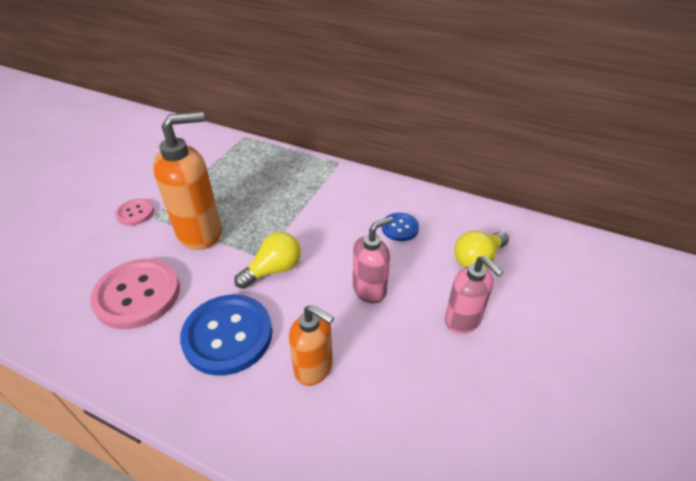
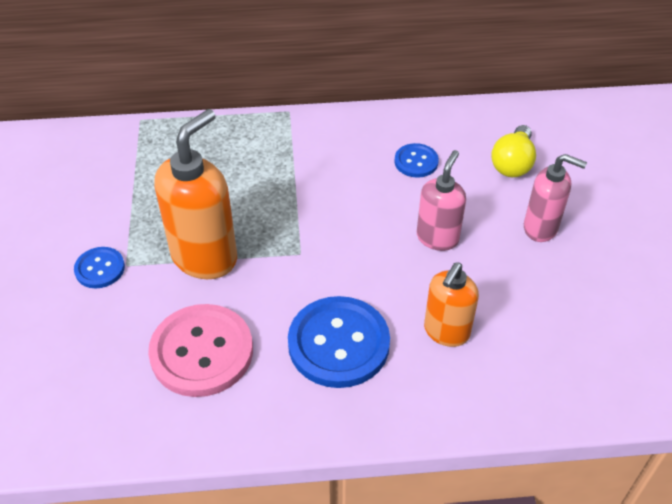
camera: 30 degrees left, 5 degrees up
pink button [115,199,154,226] -> blue button [74,247,125,288]
yellow light bulb [234,232,301,289] -> none
orange soap dispenser [289,305,334,386] -> orange soap dispenser turned 120 degrees clockwise [424,262,479,347]

